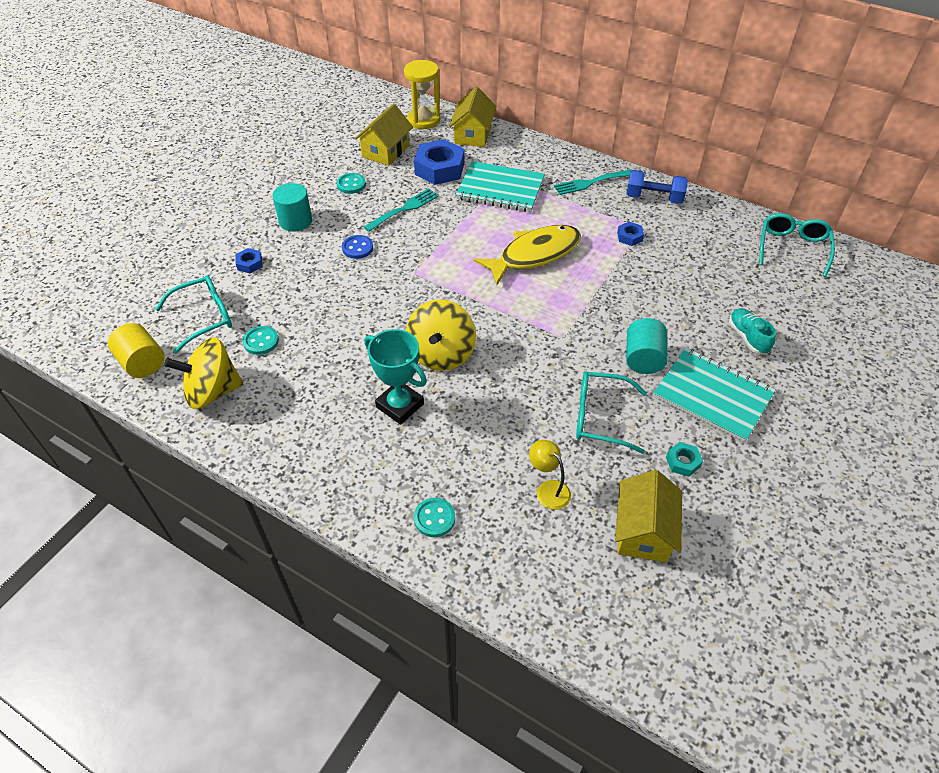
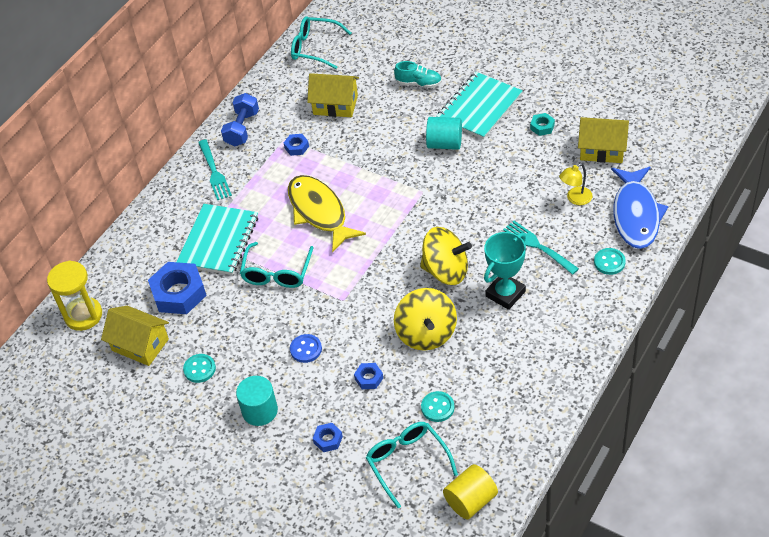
camera: 85 degrees left, 0 degrees up
yellow spinning top [164,337,244,409] -> yellow spinning top moved to [394,288,457,351]
turquoise fork [364,188,439,232] -> turquoise fork moved to [503,221,579,275]
yellow house [449,87,496,147] -> yellow house moved to [307,73,359,117]
turquoise glasses [576,372,647,454] -> turquoise glasses moved to [240,242,314,288]
turquoise shoe [729,308,776,354] -> turquoise shoe turned 150 degrees counterclockwise [394,61,442,88]
none -> blue nut [354,363,383,389]
none -> blue fish [611,166,668,249]

